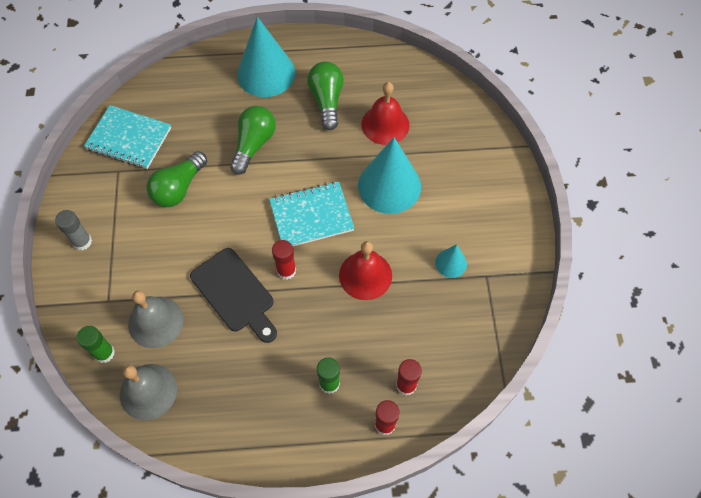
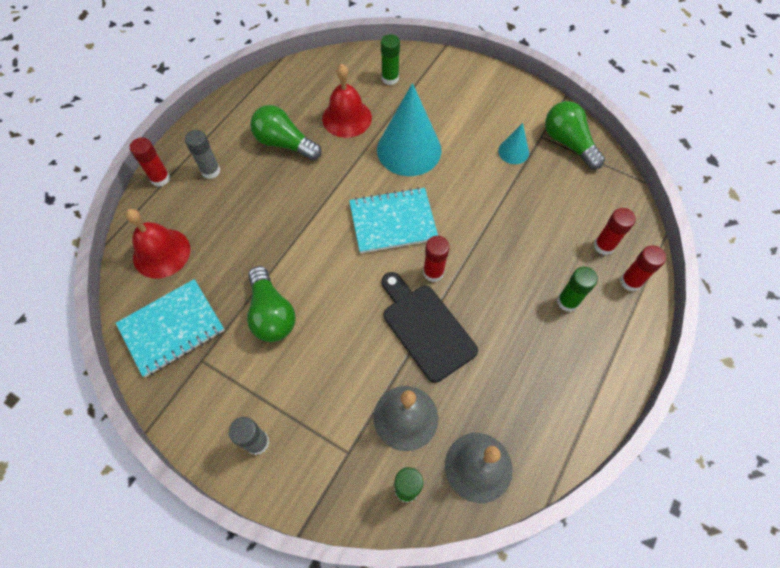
camera: 55 degrees left, 0 degrees up
black cutting board [190,248,277,343] -> black cutting board turned 120 degrees counterclockwise [382,272,478,383]
green light bulb [230,106,276,175] -> green light bulb moved to [545,101,605,169]
turquoise cone [237,17,295,97] -> grey glue stick [185,130,221,179]
turquoise notebook [269,181,355,246] -> turquoise notebook turned 60 degrees clockwise [349,187,438,253]
red bell [339,241,392,300] -> red bell moved to [125,209,190,279]
none -> red glue stick [130,137,170,187]
none -> green glue stick [381,34,400,85]

